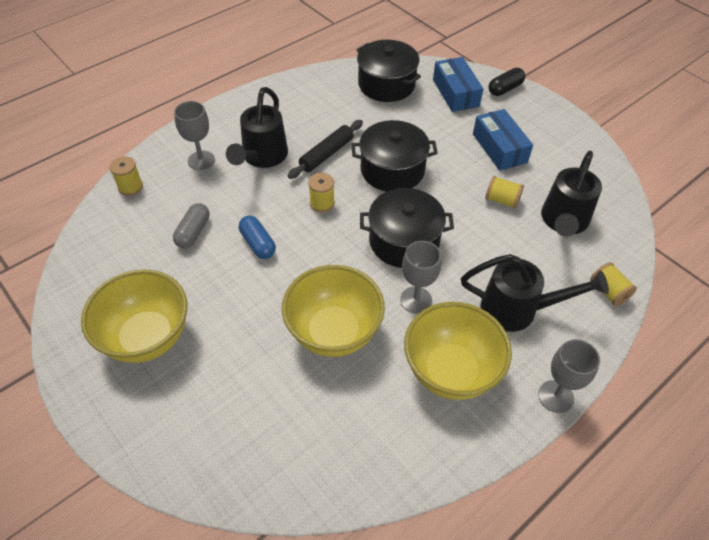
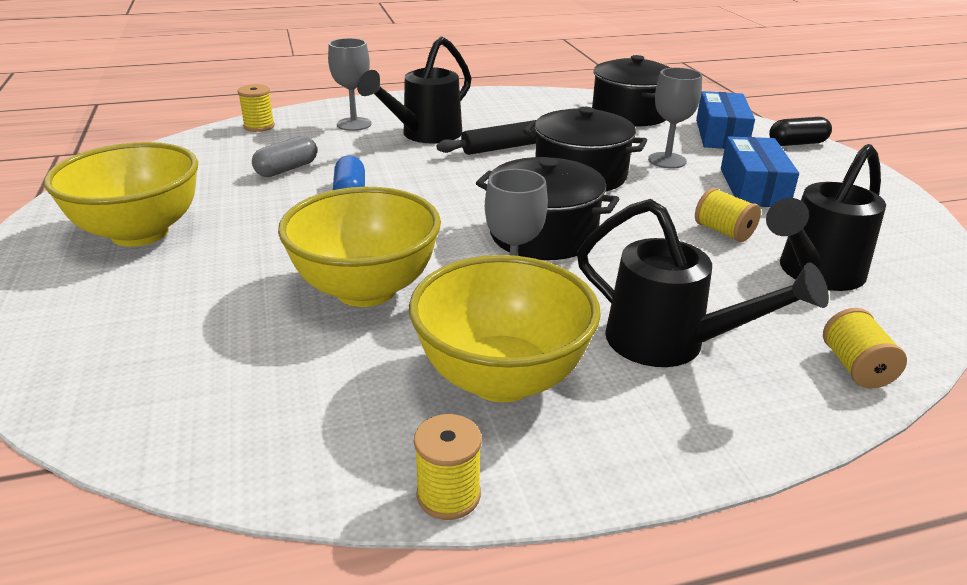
camera: 25 degrees right, 20 degrees down
yellow spool [308,173,335,213] -> yellow spool moved to [414,414,482,520]
grey goblet [538,339,600,413] -> grey goblet moved to [648,68,702,168]

